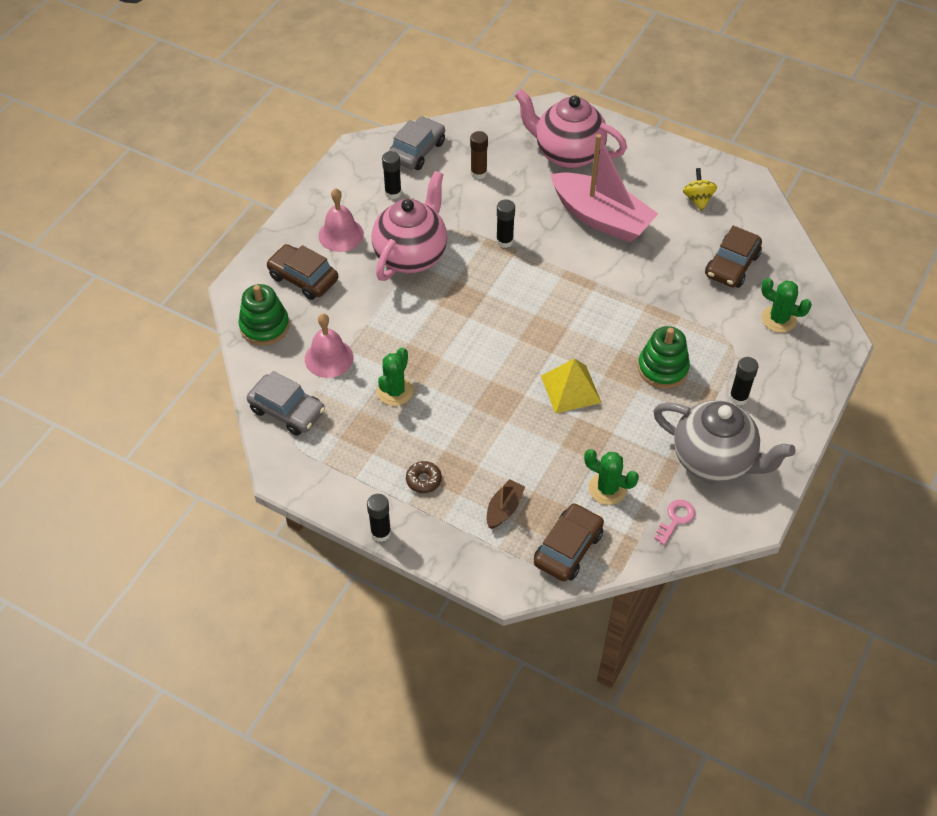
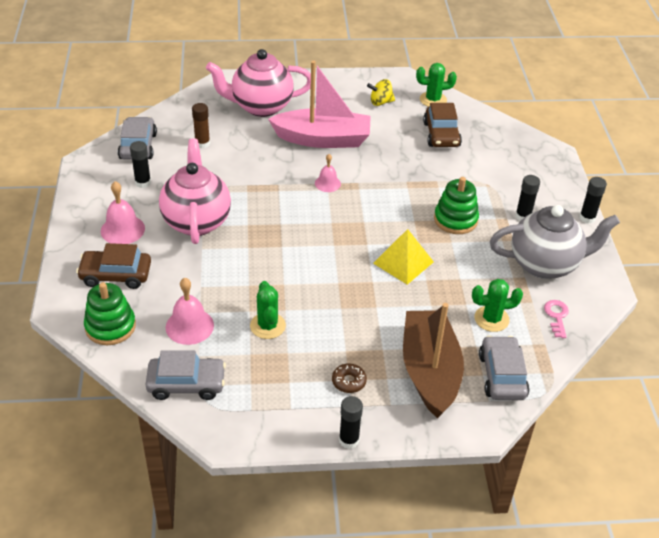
camera: 35 degrees left, 10 degrees down
brown boat [486,479,525,529] -> brown boat [403,303,464,418], size x2.31
black glue stick [496,199,515,248] -> black glue stick moved to [580,177,607,224]
brown car [534,503,604,581] -> grey car [479,336,530,400]
yellow spinning top [683,168,717,211] -> yellow spinning top turned 60 degrees counterclockwise [367,79,395,106]
green cactus [761,278,812,333] -> green cactus moved to [416,63,457,107]
none -> pink bell [315,154,341,192]

